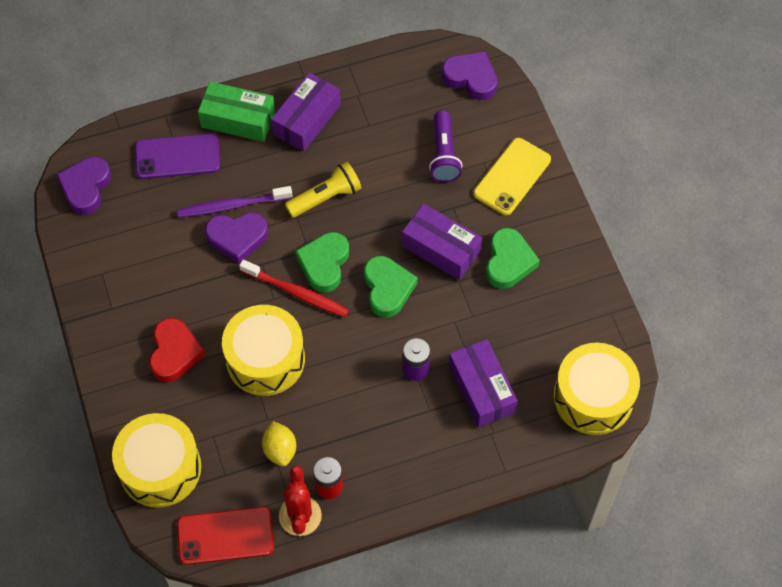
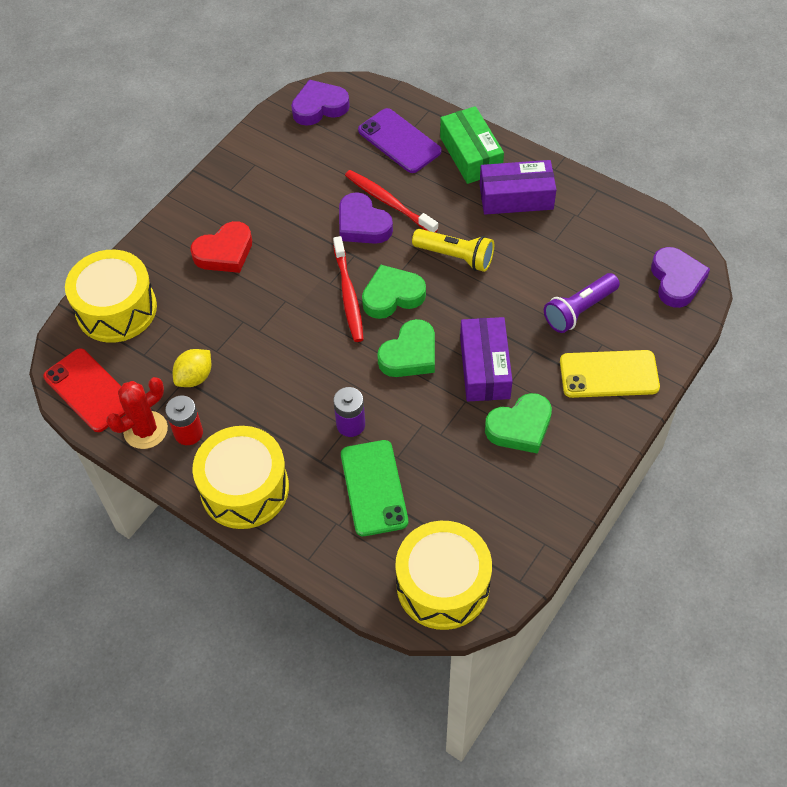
camera: 55 degrees right, 5 degrees down
purple toothbrush [177,186,292,218] -> red toothbrush [345,170,438,233]
yellow drum [222,305,305,396] -> yellow drum moved to [193,426,289,529]
purple box [449,339,518,428] -> green phone [341,440,408,536]

